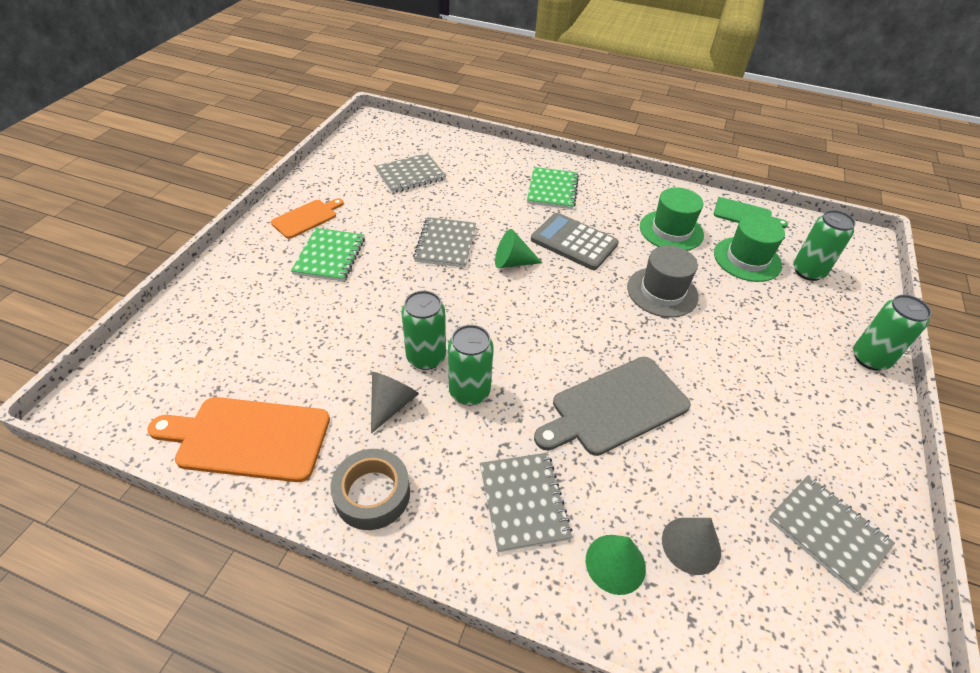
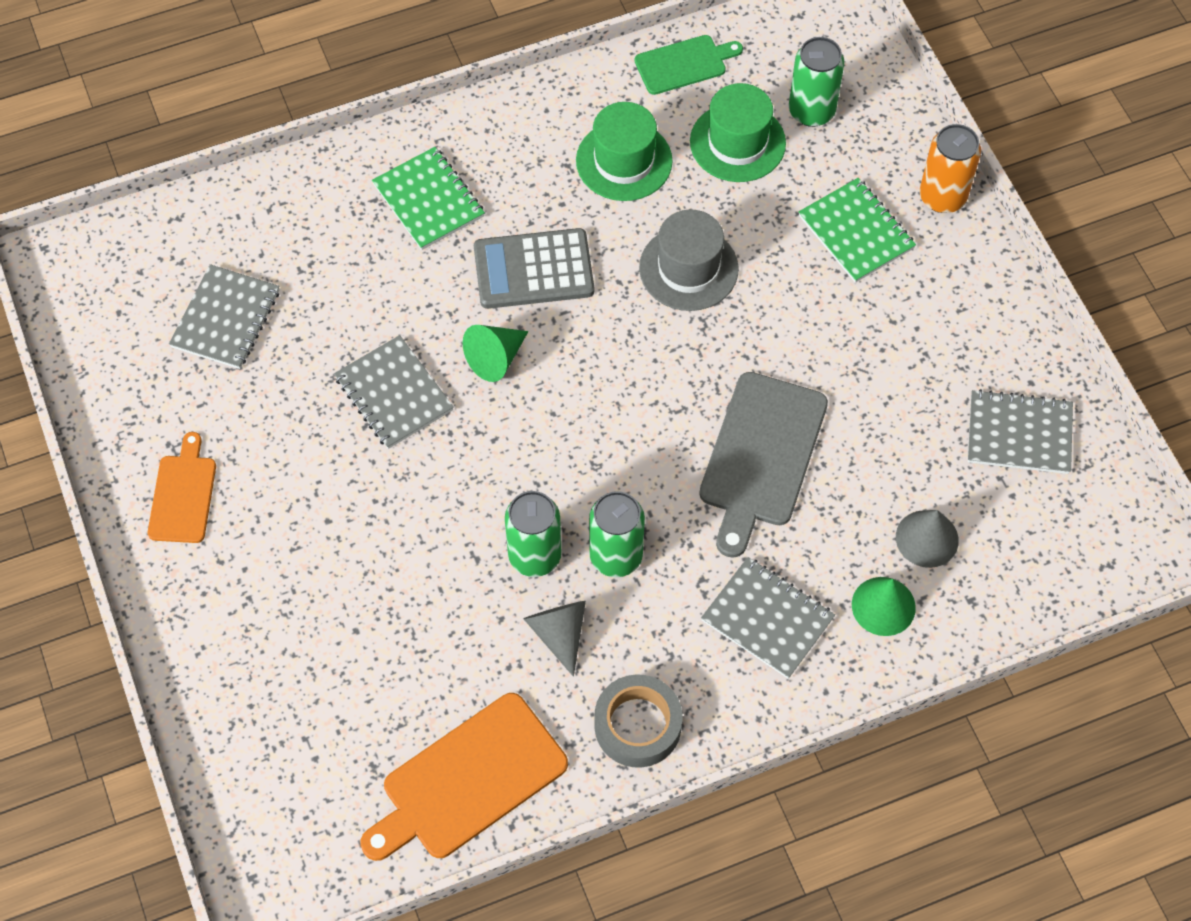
camera: 40 degrees left, 15 degrees up
green notebook [291,228,365,282] -> green notebook moved to [799,178,916,283]
green can [853,294,932,371] -> orange can [920,124,981,213]

